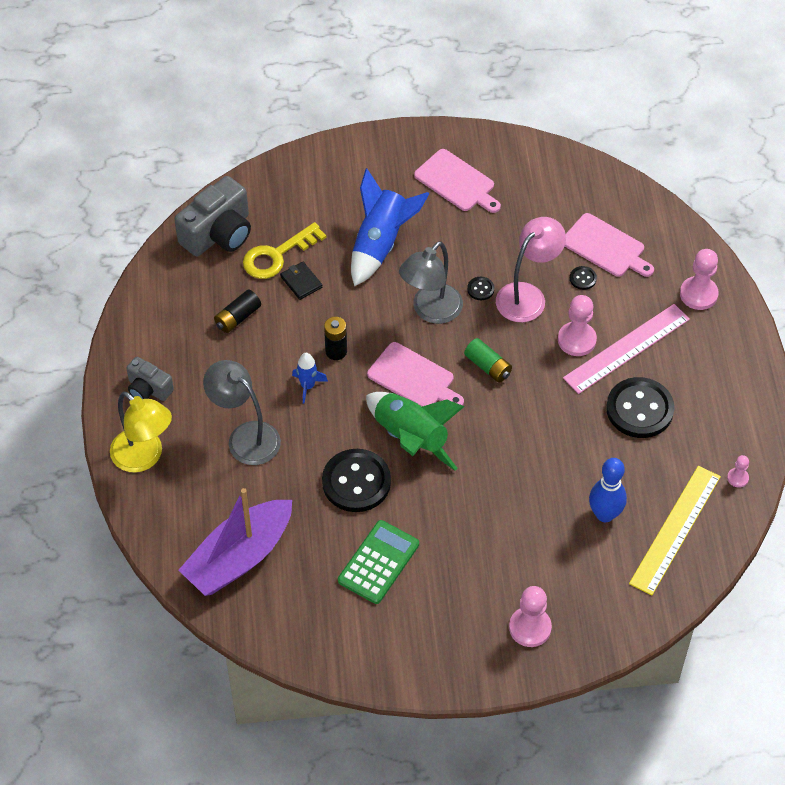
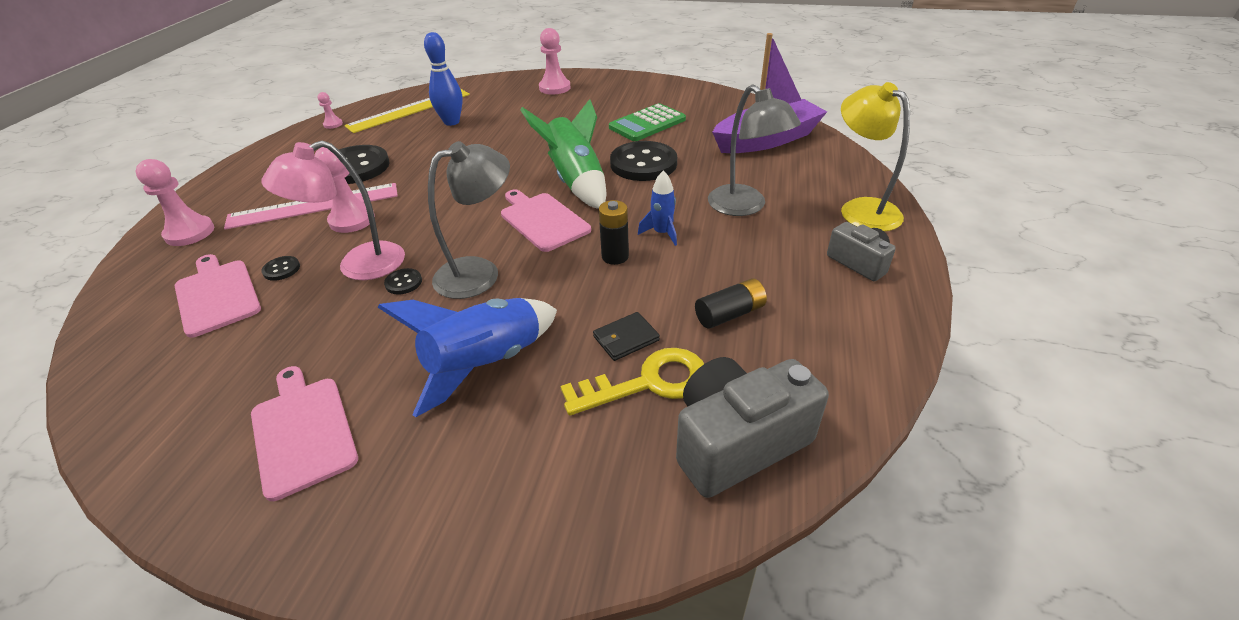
camera: 160 degrees left, 15 degrees down
black wallet [280,262,322,300] -> black wallet turned 75 degrees clockwise [593,312,660,361]
green battery [464,338,512,383] -> none

